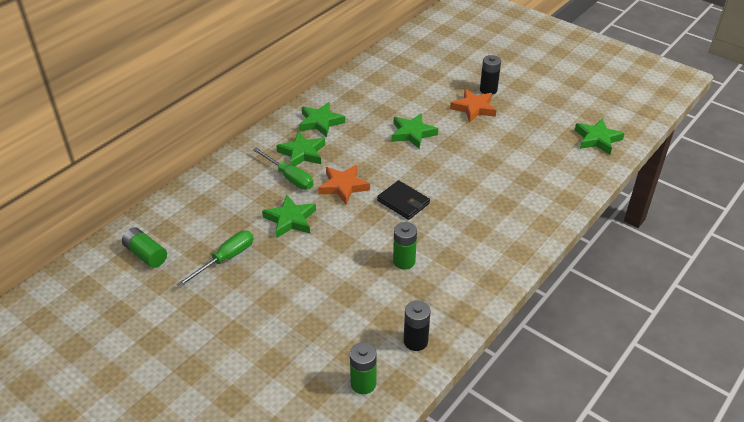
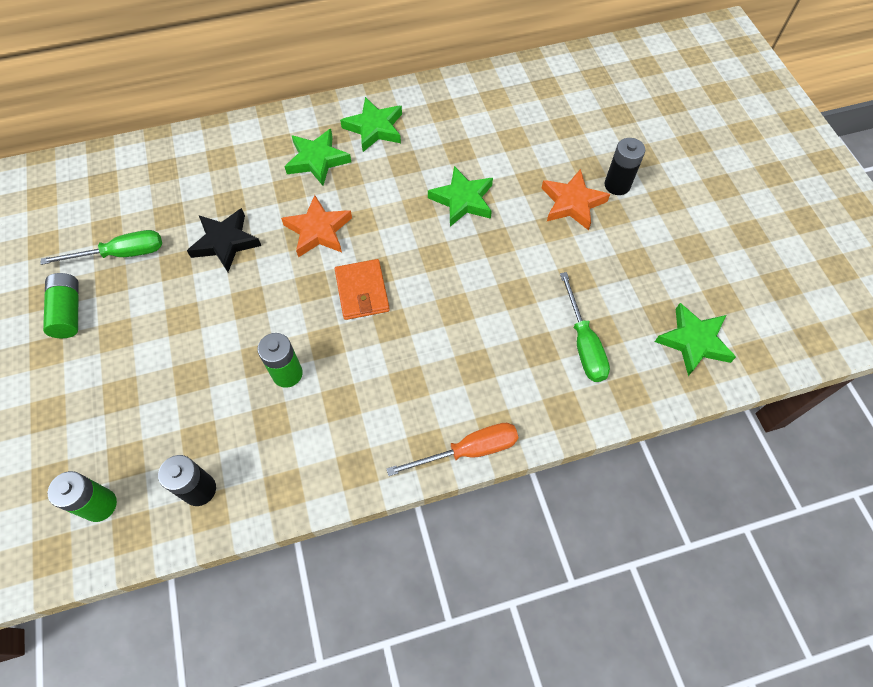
camera: 35 degrees right, 20 degrees up
green battery [122,227,167,268] -> green battery moved to [43,273,79,338]
green screwdriver [253,148,313,190] -> green screwdriver moved to [560,272,610,382]
green star [262,195,316,238] -> black star [187,208,261,272]
black wallet [377,180,430,220] -> orange wallet [335,259,390,320]
none -> orange screwdriver [386,423,518,476]

